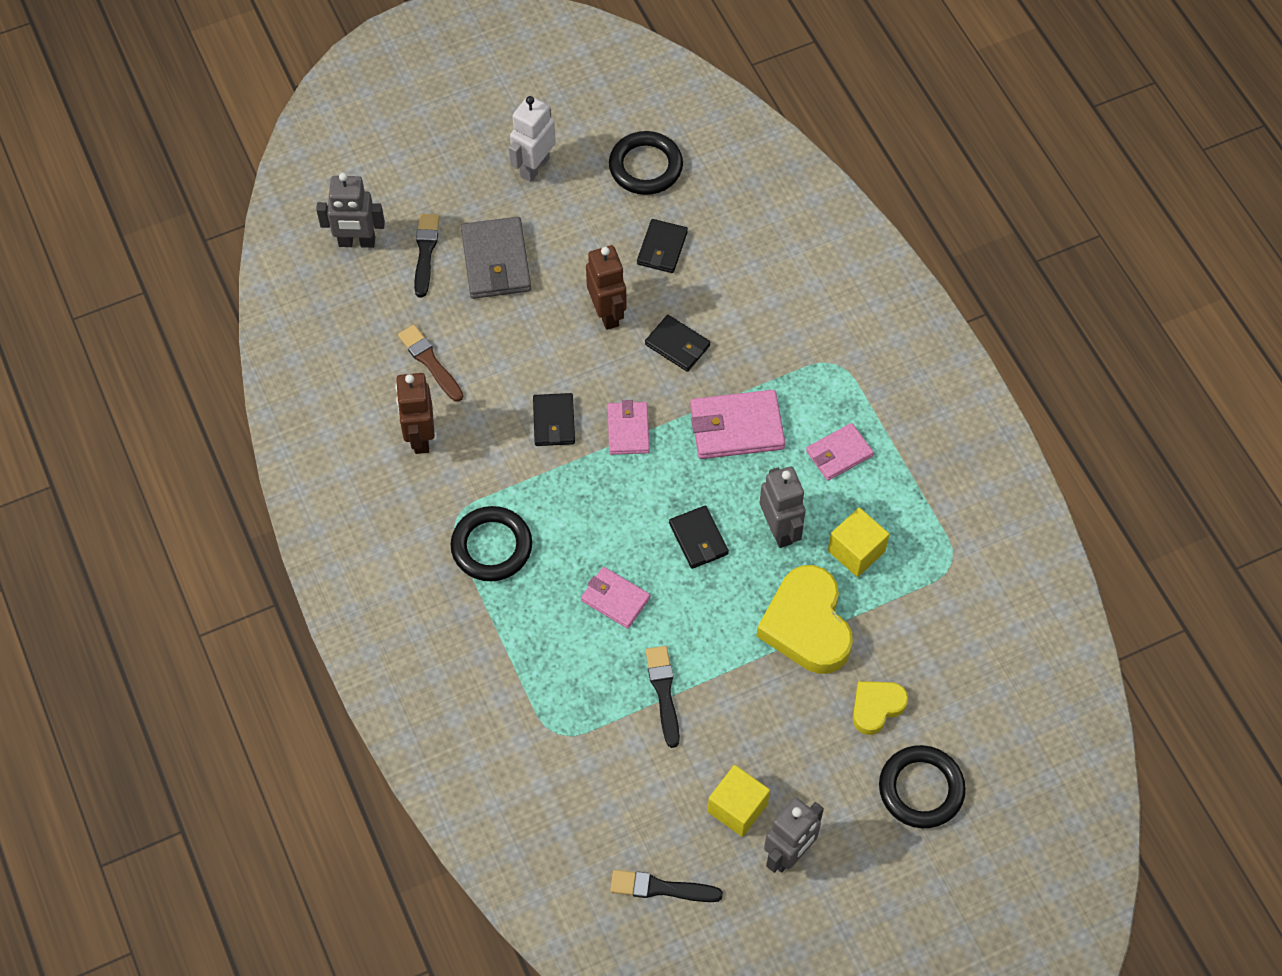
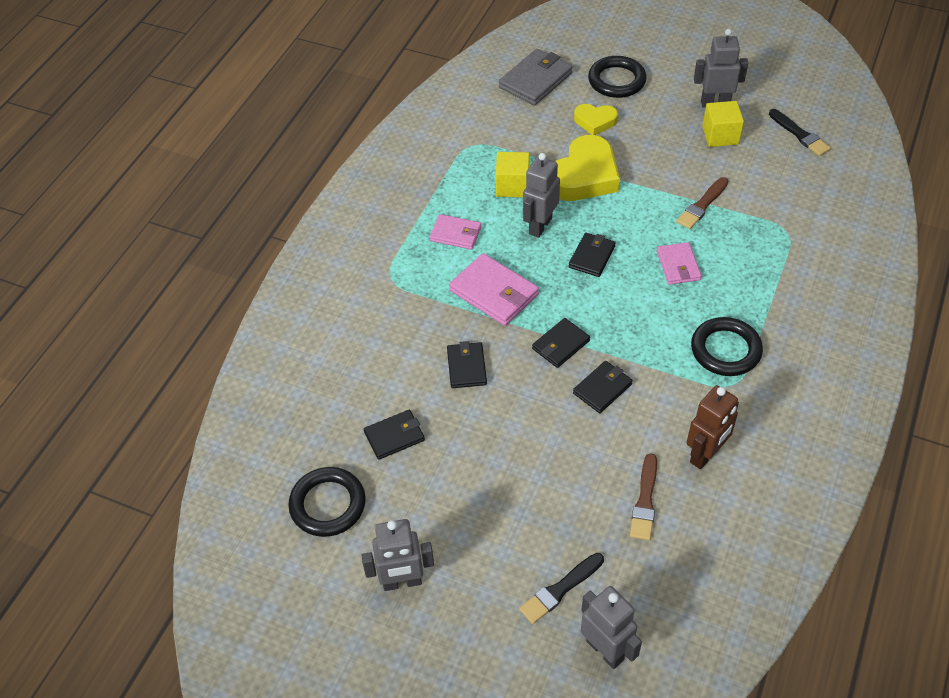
camera: 130 degrees left, 10 degrees down
grey wallet [461,217,531,299] -> grey wallet moved to [499,49,572,106]
white robot [509,96,556,182] -> grey robot [361,519,434,591]
brown robot [586,245,627,330] -> none
pink wallet [607,400,650,455] -> black wallet [532,318,590,368]
black brush [645,646,680,748] -> brown brush [676,177,728,229]

